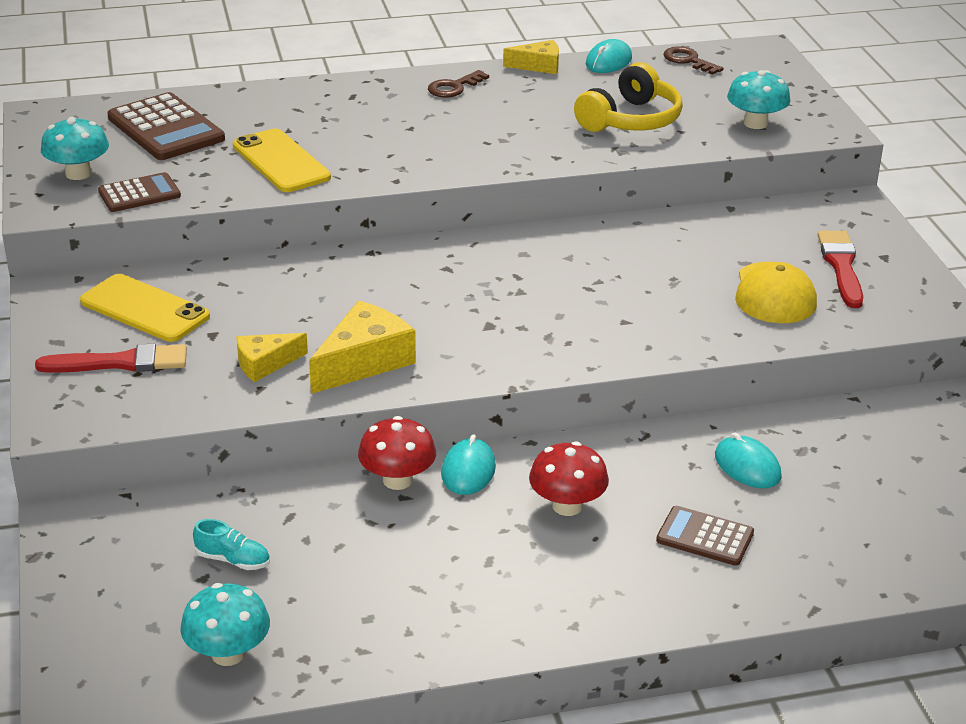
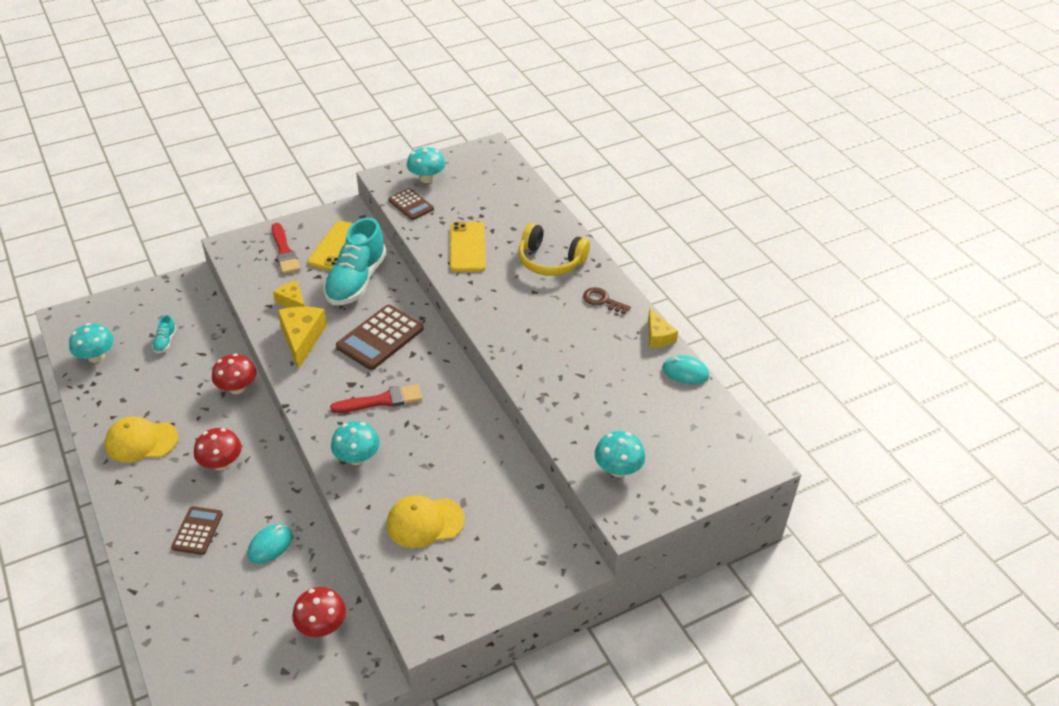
camera: 75 degrees right, 10 degrees up
brown calculator [107,92,225,160] -> brown calculator moved to [336,305,424,370]
yellow phone [233,128,331,192] -> yellow phone turned 45 degrees counterclockwise [450,222,486,272]
yellow cheese [309,301,416,394] -> yellow cheese turned 120 degrees counterclockwise [278,307,327,370]
turquoise mouse [441,434,496,495] -> none
yellow headphones [574,62,683,132] -> yellow headphones moved to [518,223,590,276]
brown key [663,46,724,75] -> none
red brush [818,231,863,308] -> red brush moved to [330,384,422,413]
none -> yellow cap [105,416,178,463]
none -> red mushroom [292,587,346,637]
none -> turquoise shoe [324,218,387,305]
none -> turquoise mushroom [331,421,380,465]

